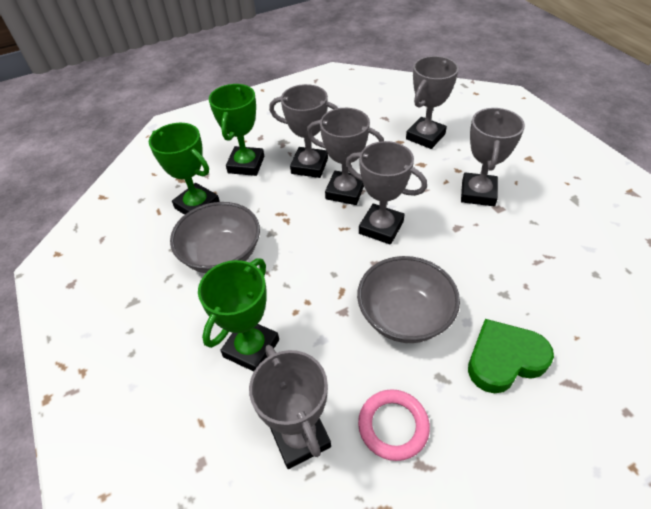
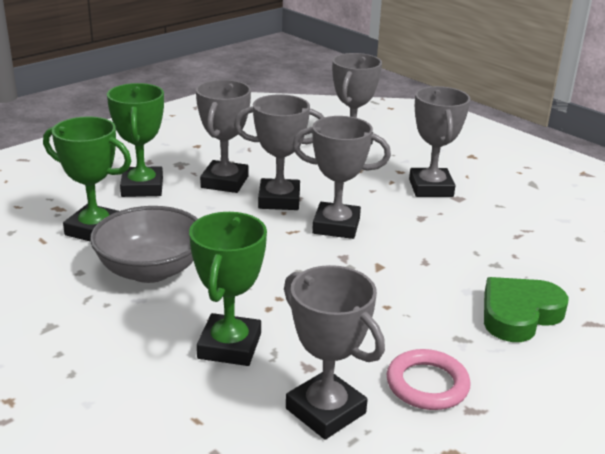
camera: 20 degrees left, 20 degrees down
grey trophy [269,84,338,178] -> grey trophy turned 75 degrees counterclockwise [196,80,251,193]
grey bowl [357,256,460,343] -> none

